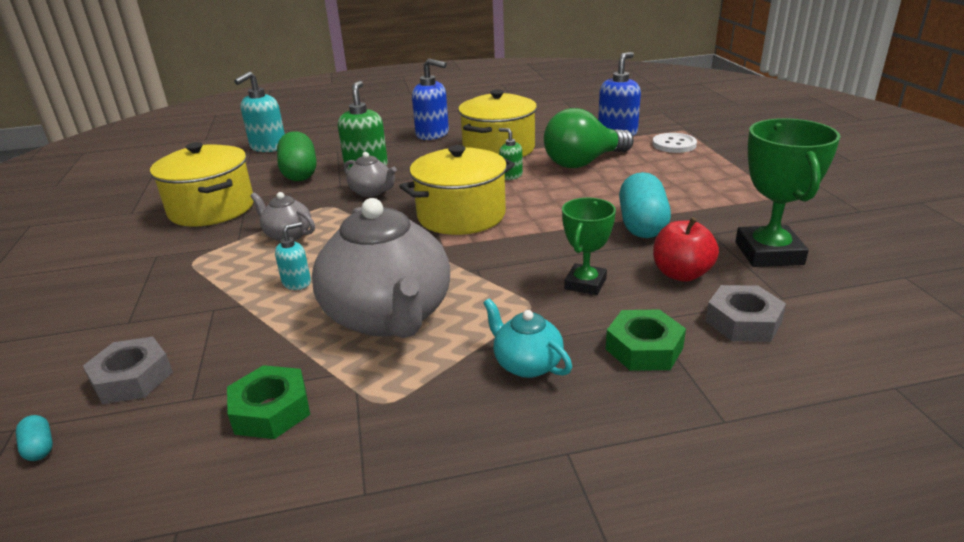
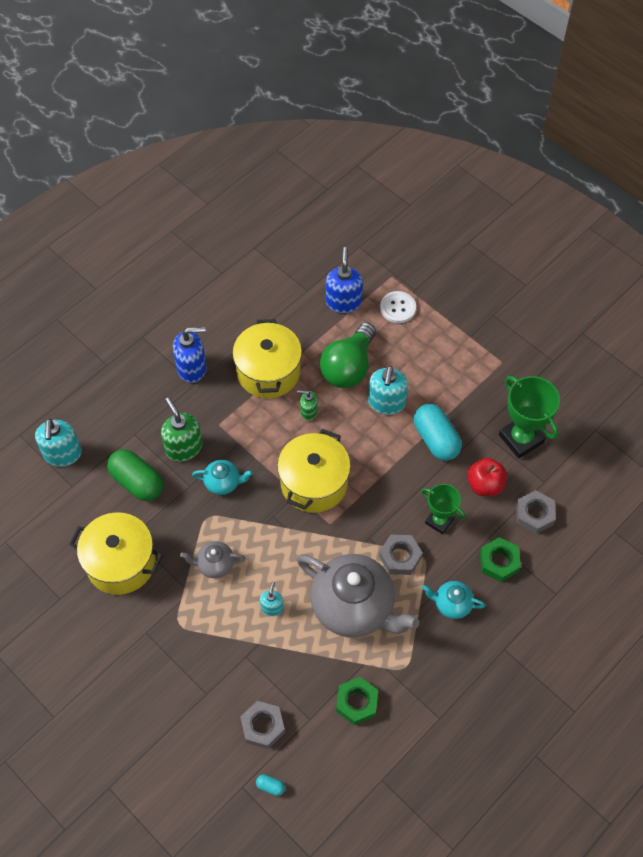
camera: 35 degrees left, 30 degrees up
grey teapot [344,152,397,197] -> turquoise teapot [192,460,253,495]
green trophy [562,198,616,295] -> green trophy turned 45 degrees counterclockwise [421,484,466,535]
none -> turquoise soap dispenser [368,366,408,415]
none -> grey nut [379,534,423,575]

